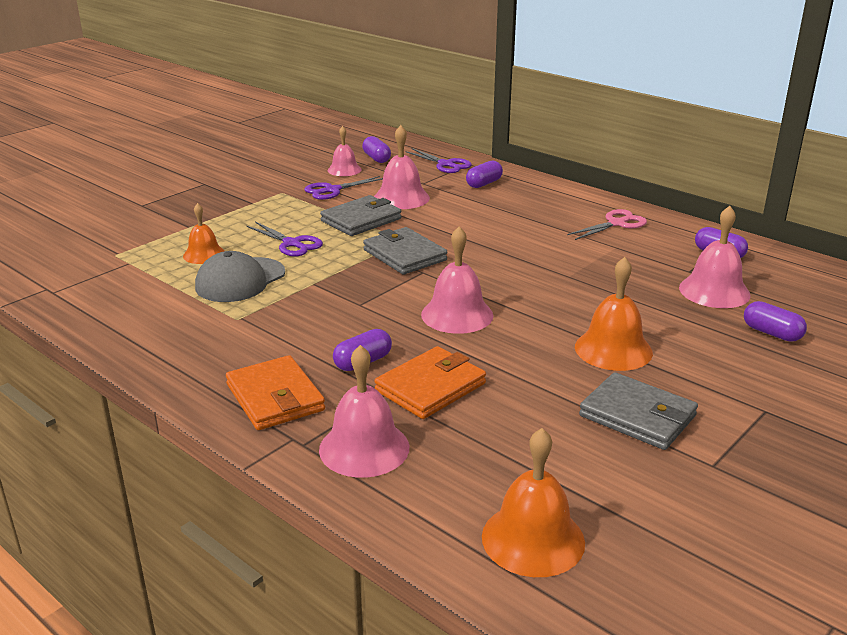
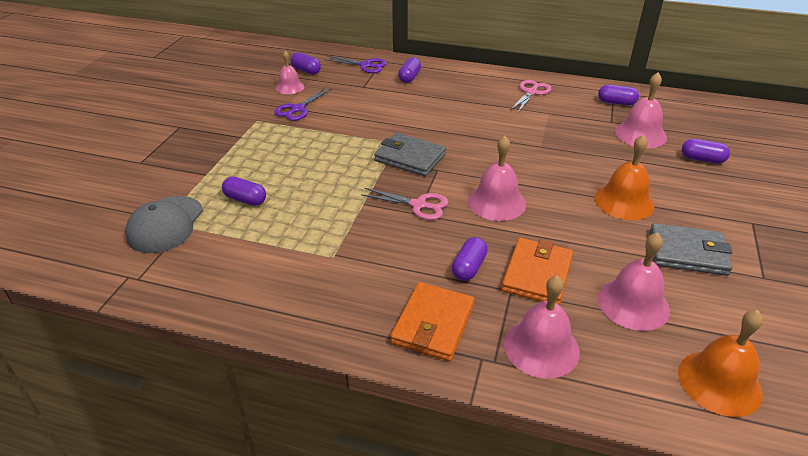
camera: 25 degrees left, 10 degrees up
orange bell [183,203,224,264] -> purple capsule [222,177,266,206]
grey cap [195,251,285,302] -> grey cap moved to [125,196,203,253]
orange wallet [226,355,325,430] -> orange wallet turned 75 degrees clockwise [391,282,475,361]
purple scissors [247,222,323,256] -> none
grey wallet [320,195,402,236] -> none
pink bell [374,125,430,209] -> pink bell moved to [597,232,670,331]
none -> pink scissors [361,188,448,220]

